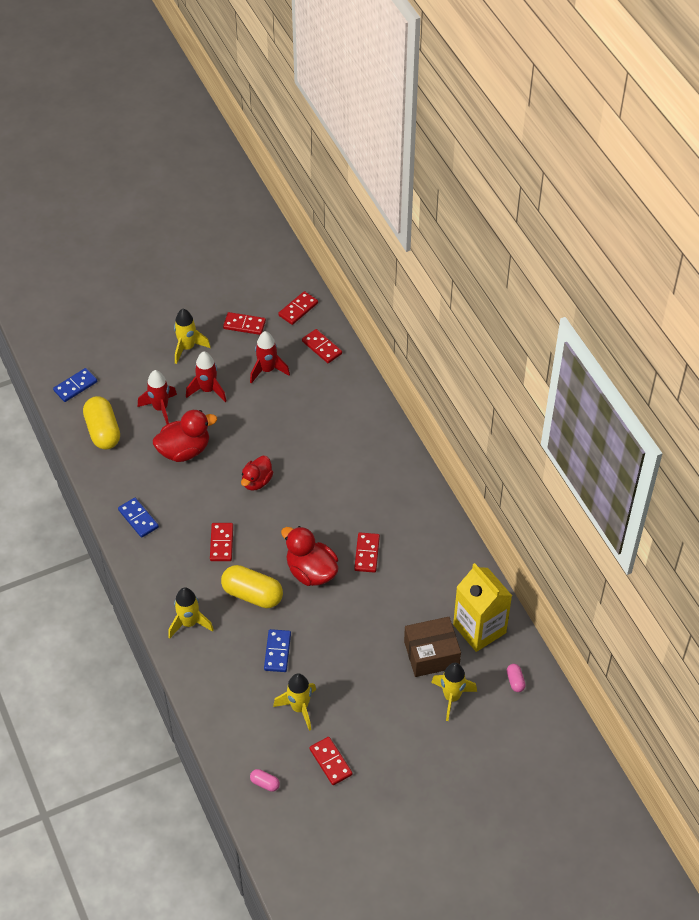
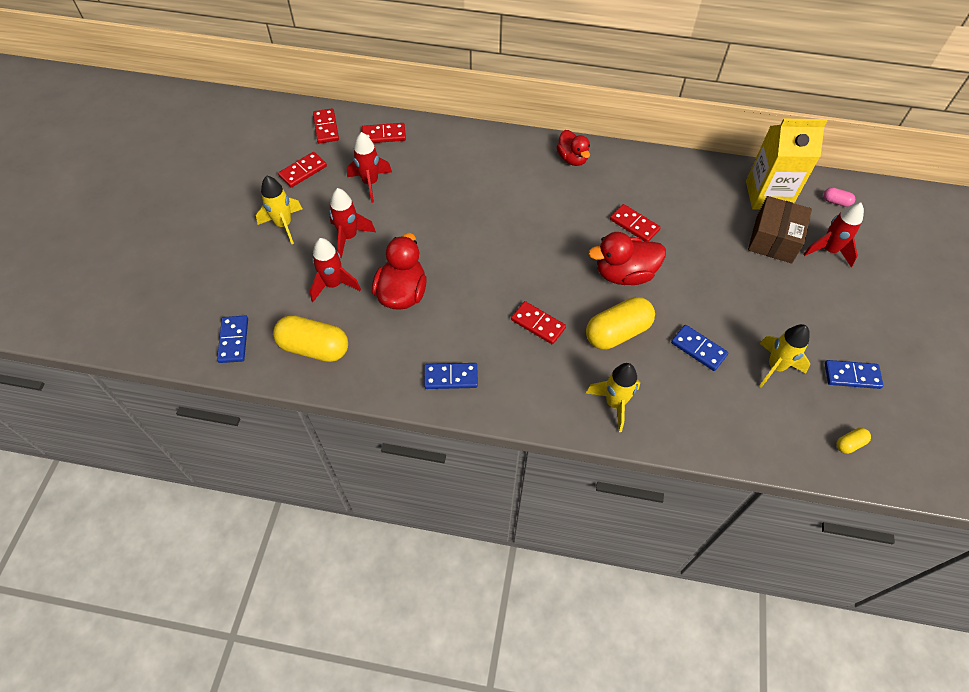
camera: 55 degrees left, 5 degrees up
red duck [241,456,273,491] -> red duck moved to [556,130,590,166]
pink capsule [250,769,280,791] -> yellow capsule [836,428,871,454]
red domino [309,737,353,785] -> blue domino [825,360,883,389]
yellow rocket [431,663,477,721] -> red rocket [803,203,864,268]

